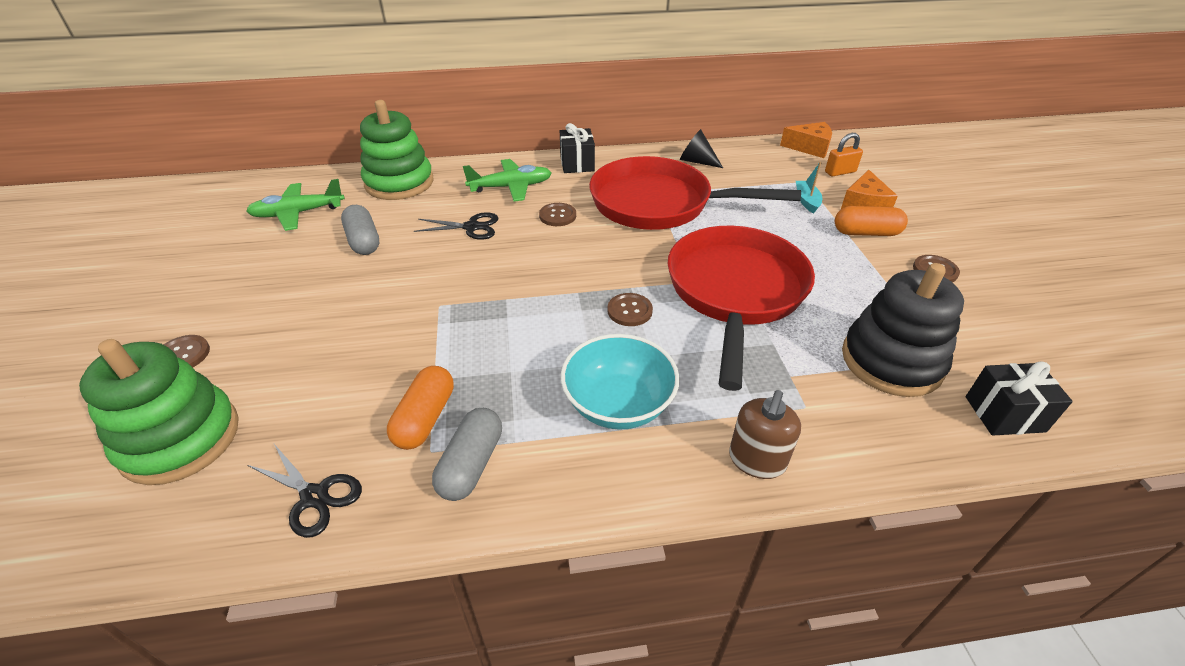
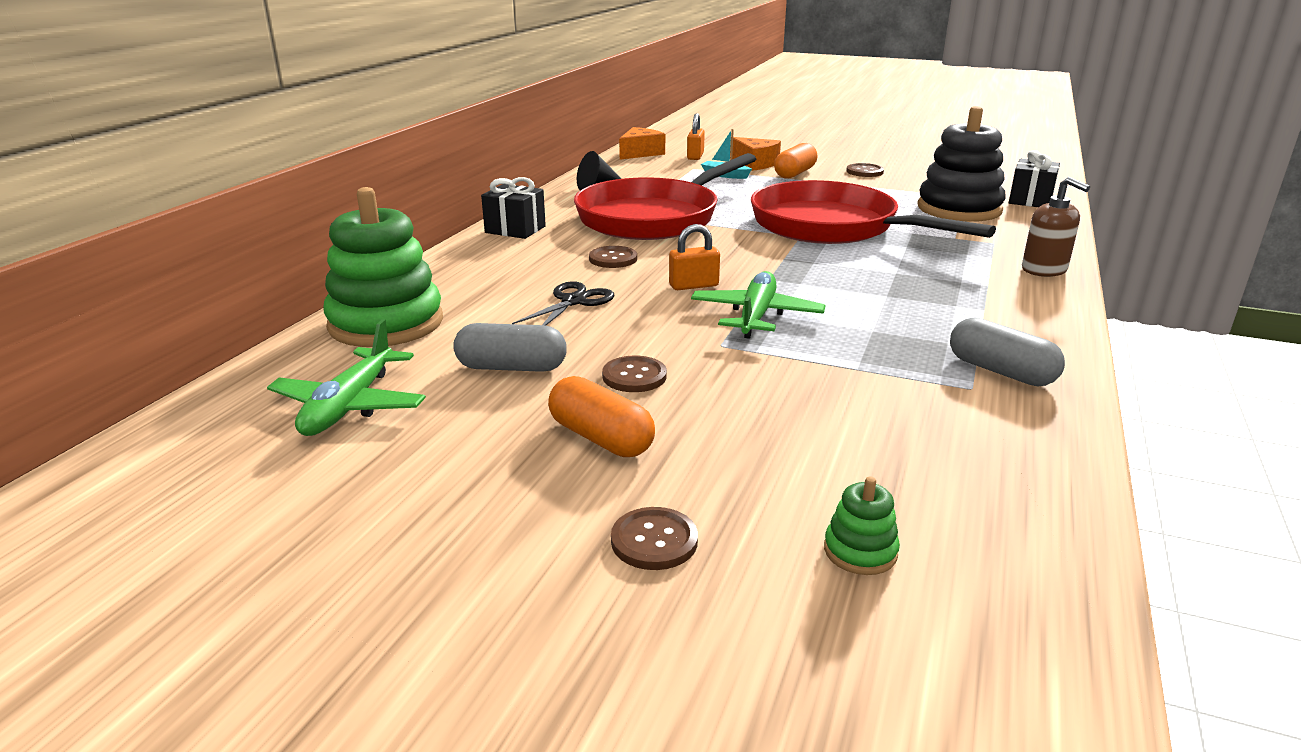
camera: 60 degrees left, 15 degrees down
green stacking toy [79,339,239,485] -> green stacking toy [824,476,900,575], size x0.42
black scissors [247,444,362,538] -> none
orange capsule [387,366,454,450] -> orange capsule moved to [548,376,655,457]
green plane [463,159,552,202] -> green plane moved to [691,271,826,339]
turquoise bowl [561,334,680,430] -> none
brown button [607,293,653,326] -> brown button moved to [602,356,667,392]
none -> orange padlock [669,224,720,290]

